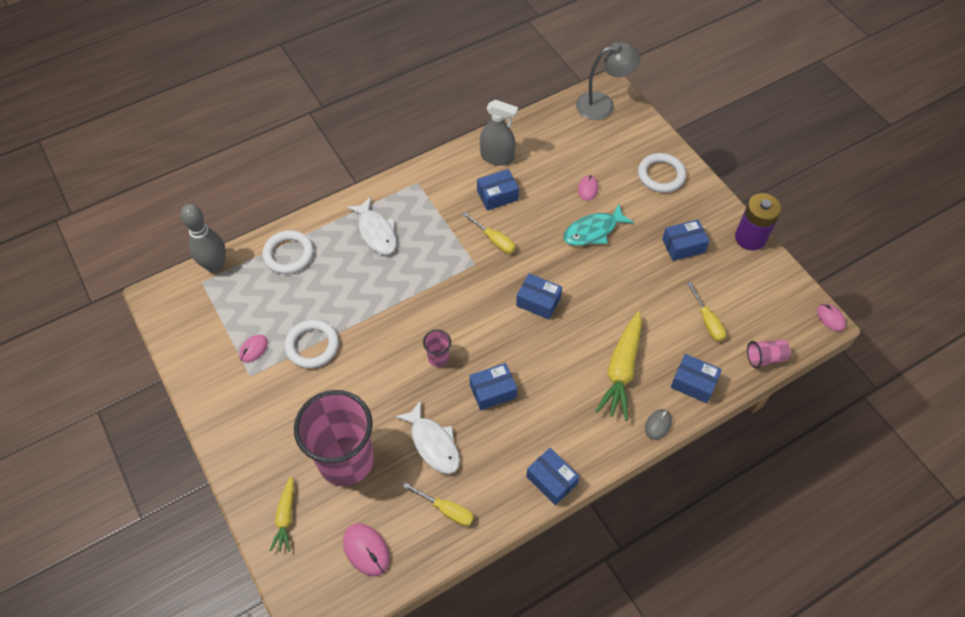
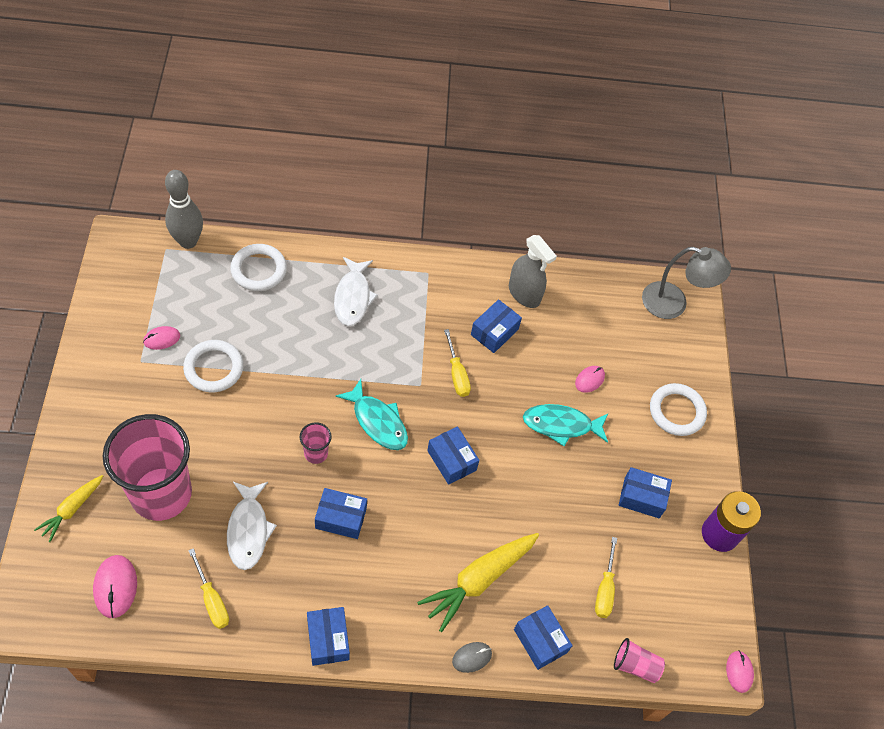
camera: 25 degrees right, 0 degrees up
blue box [477,169,519,211] -> blue box turned 60 degrees counterclockwise [471,299,522,353]
none -> turquoise fish [336,379,408,450]

